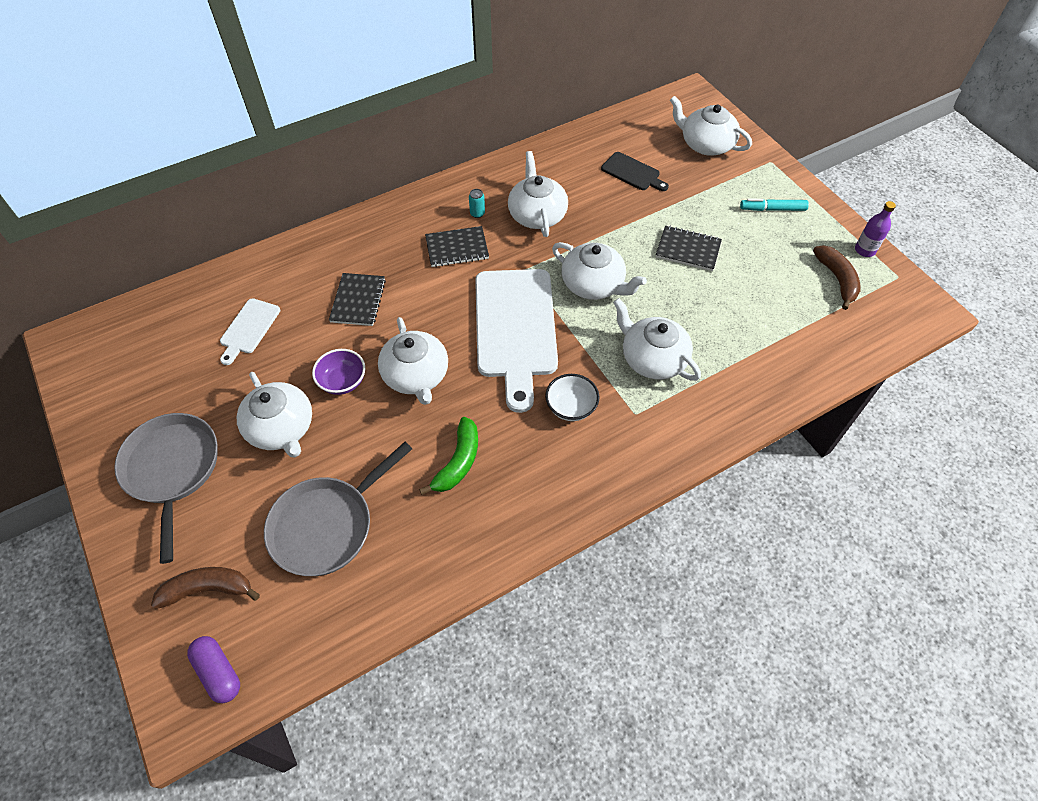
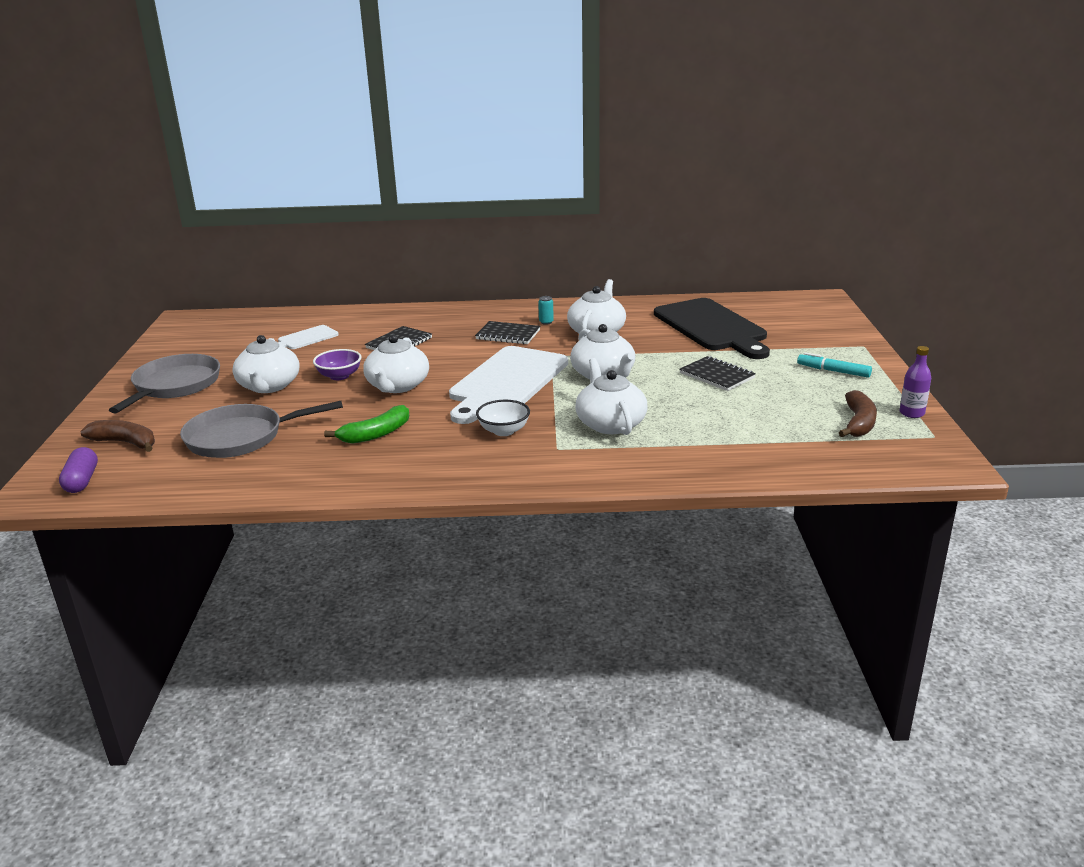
camera: 30 degrees right, 30 degrees down
black cutting board [601,152,669,191] -> black cutting board [654,298,770,359], size x2.12
white teapot [670,96,752,155] -> none

